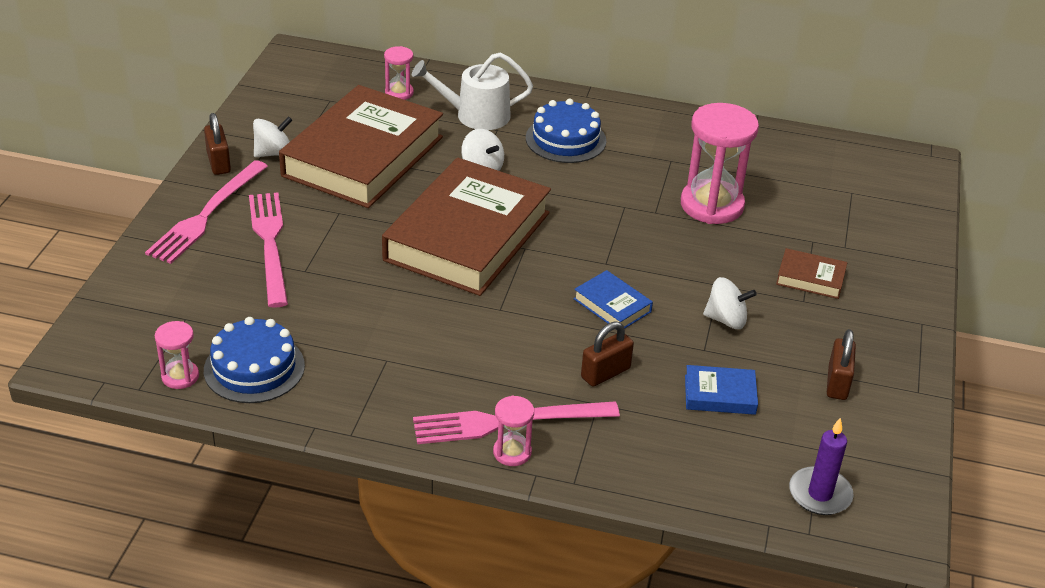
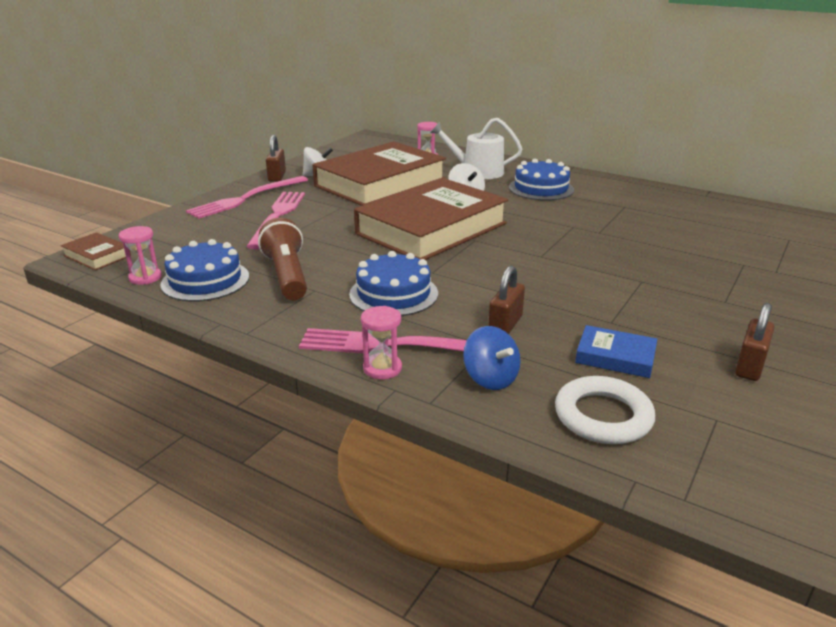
camera: 20 degrees right, 10 degrees down
blue book [574,270,653,330] -> none
brown padlock [581,321,634,387] -> brown padlock turned 45 degrees counterclockwise [488,266,525,334]
pink hourglass [681,103,759,224] -> none
white spinning top [703,277,757,329] -> none
brown book [776,248,847,299] -> brown book moved to [60,232,131,270]
purple candle [789,418,854,515] -> none
none -> brown flashlight [258,218,307,300]
none -> blue cake [349,251,438,316]
none -> blue spinning top [463,326,520,390]
none -> white ring [555,376,655,444]

